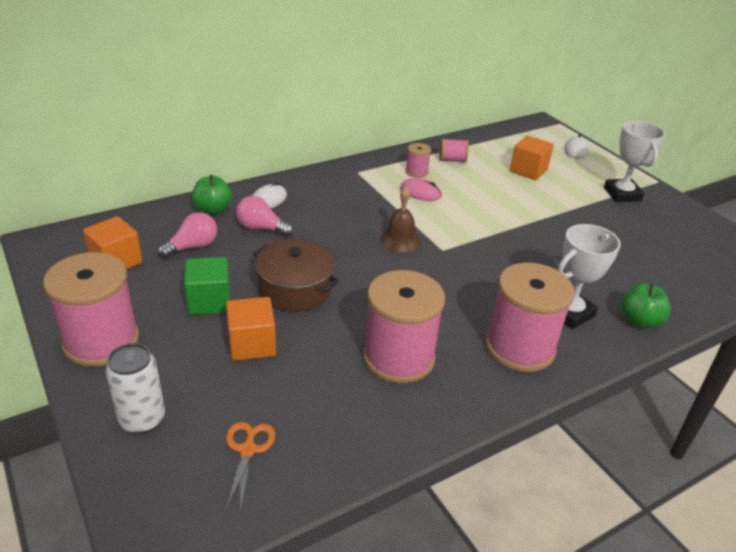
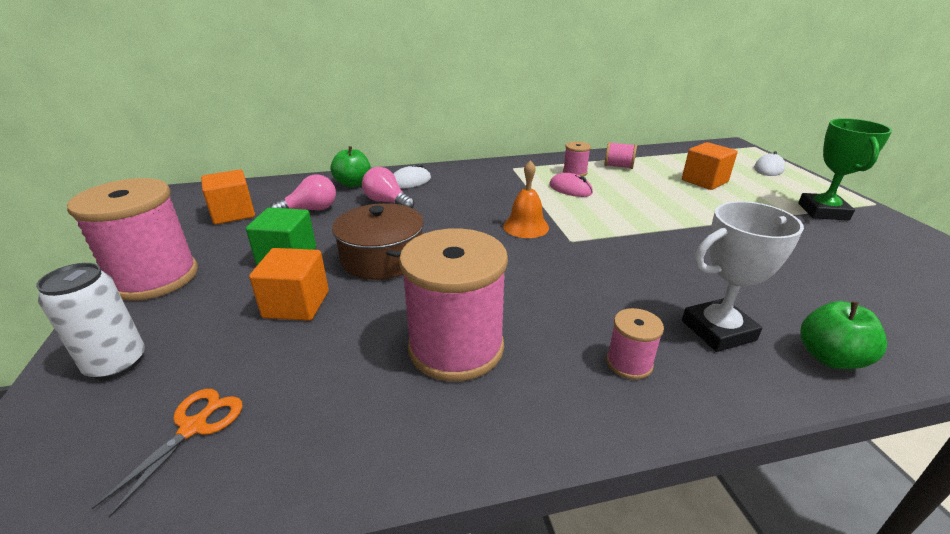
camera: 20 degrees right, 5 degrees down
brown bell [380,187,420,252] -> orange bell [503,160,549,238]
pink spool [486,262,575,372] -> pink spool [606,308,664,380], size x0.46
white trophy [604,121,665,202] -> green trophy [798,118,892,220]

